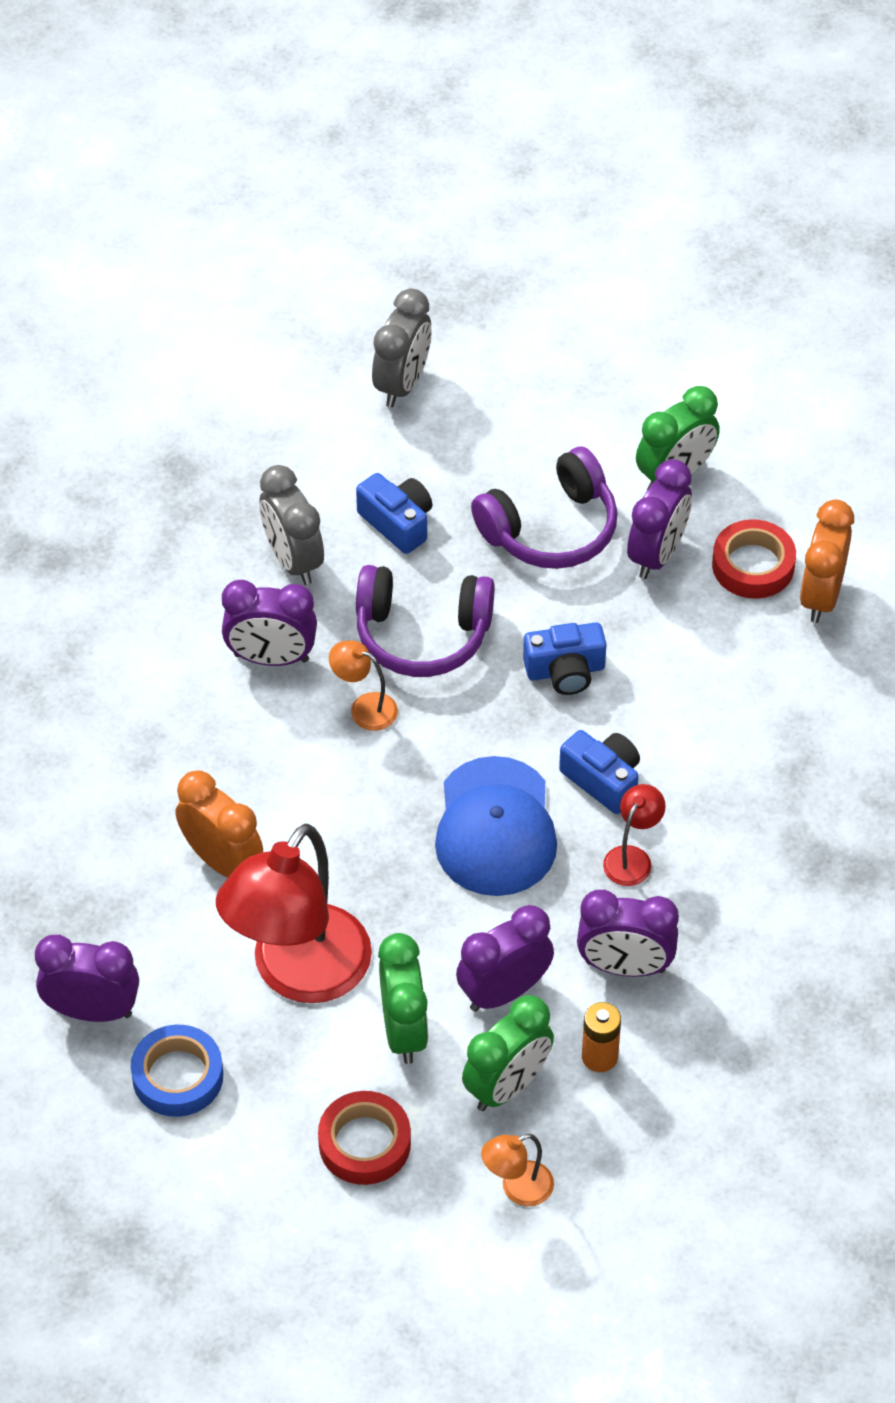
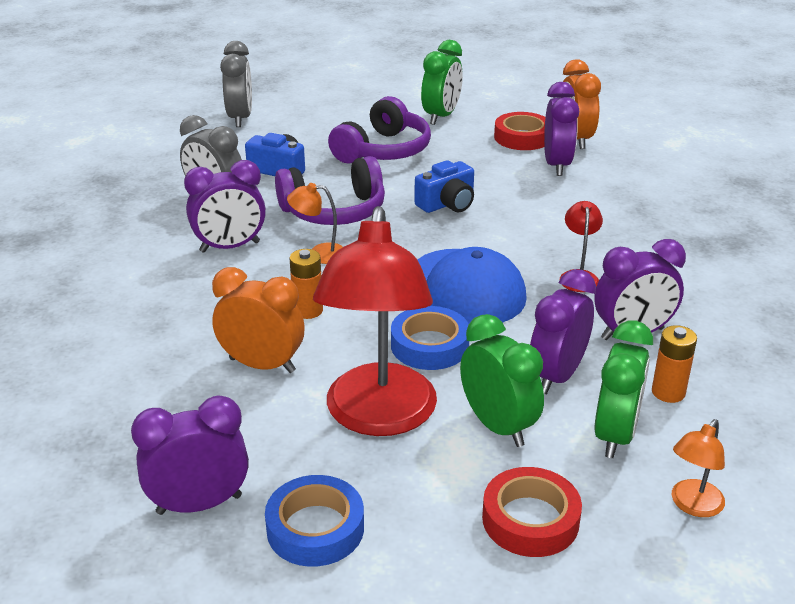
camera: 25 degrees left, 20 degrees down
blue camera [559,730,640,814] -> none
purple clock [627,459,692,579] -> purple clock moved to [544,82,579,176]
none -> orange battery [289,249,323,319]
none -> blue tape [391,306,469,370]

